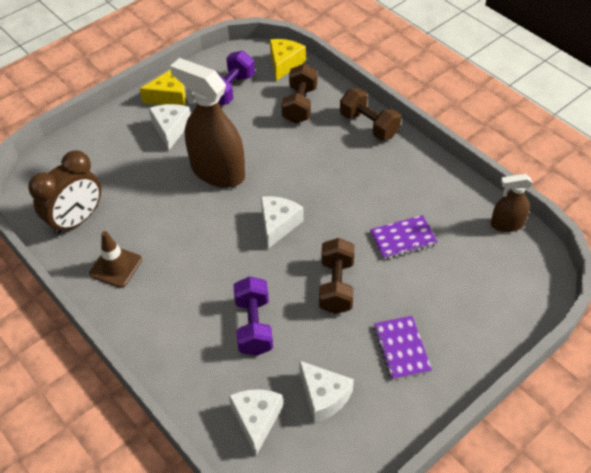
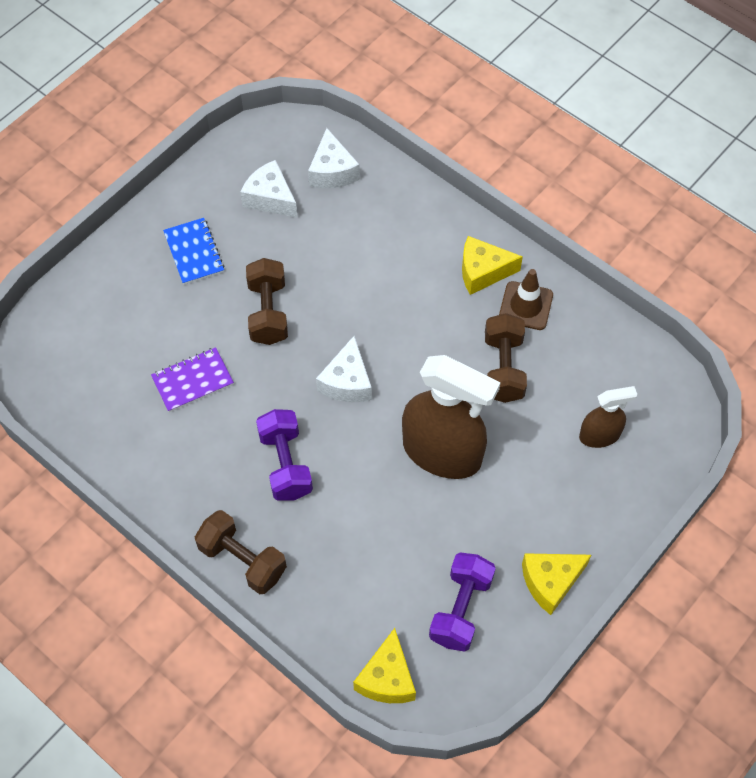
camera: 170 degrees right, 10 degrees up
brown clock [28,150,101,236] -> none
white cheese [149,104,191,150] -> none
purple dumbbell [233,276,273,356] -> purple dumbbell moved to [256,409,313,500]
brown dumbbell [281,64,317,124] -> brown dumbbell moved to [485,313,527,403]
purple notebook [373,316,432,380] -> blue notebook [163,218,224,285]
brown spray bottle [491,174,533,232] -> brown spray bottle moved to [579,386,637,448]
none -> yellow cheese [462,236,523,295]

